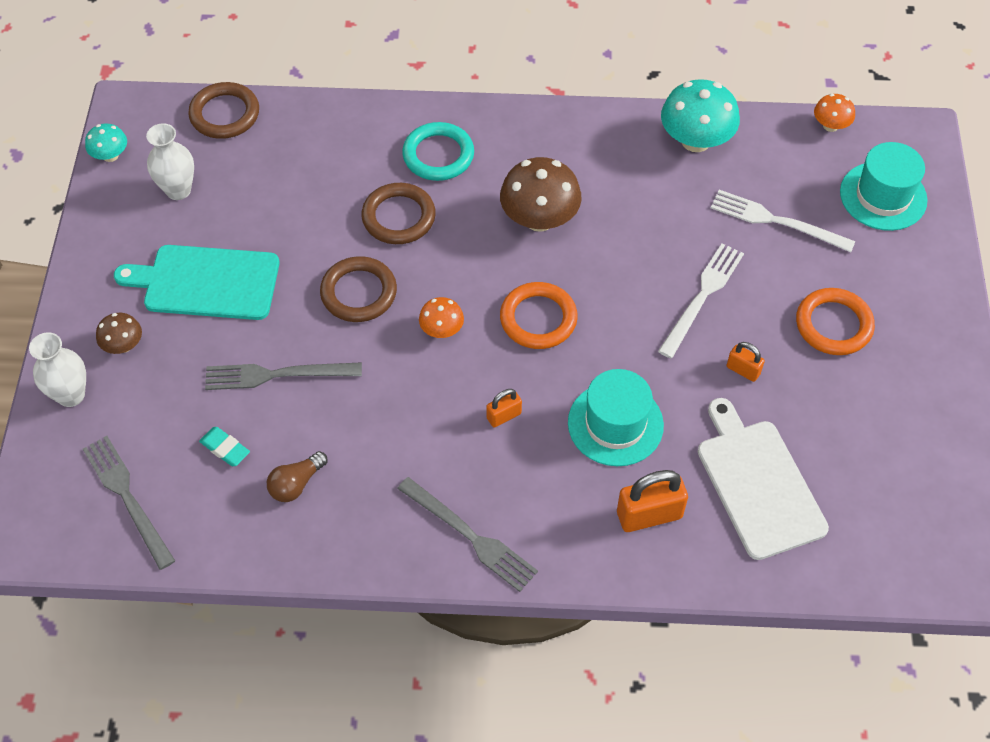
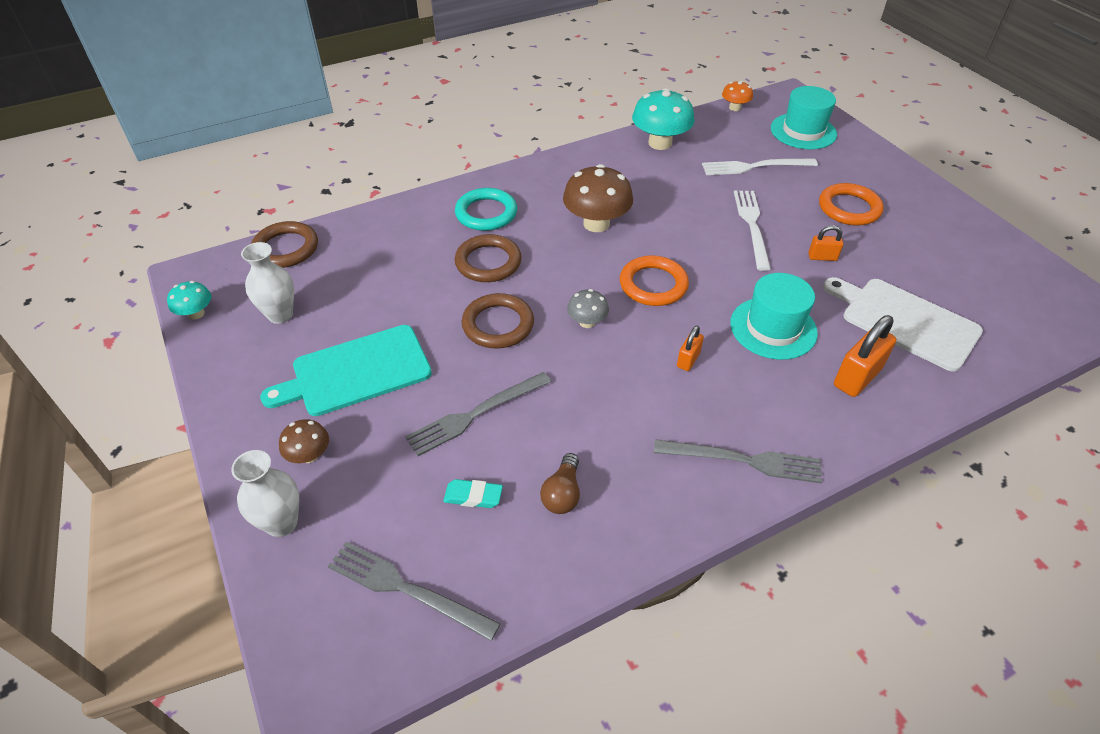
camera: 30 degrees left, 10 degrees down
orange mushroom [419,297,464,338] -> grey mushroom [567,289,609,328]

